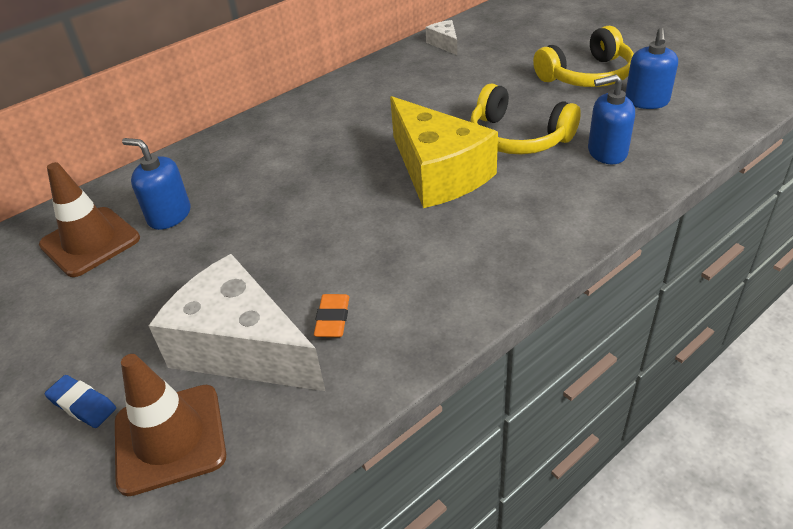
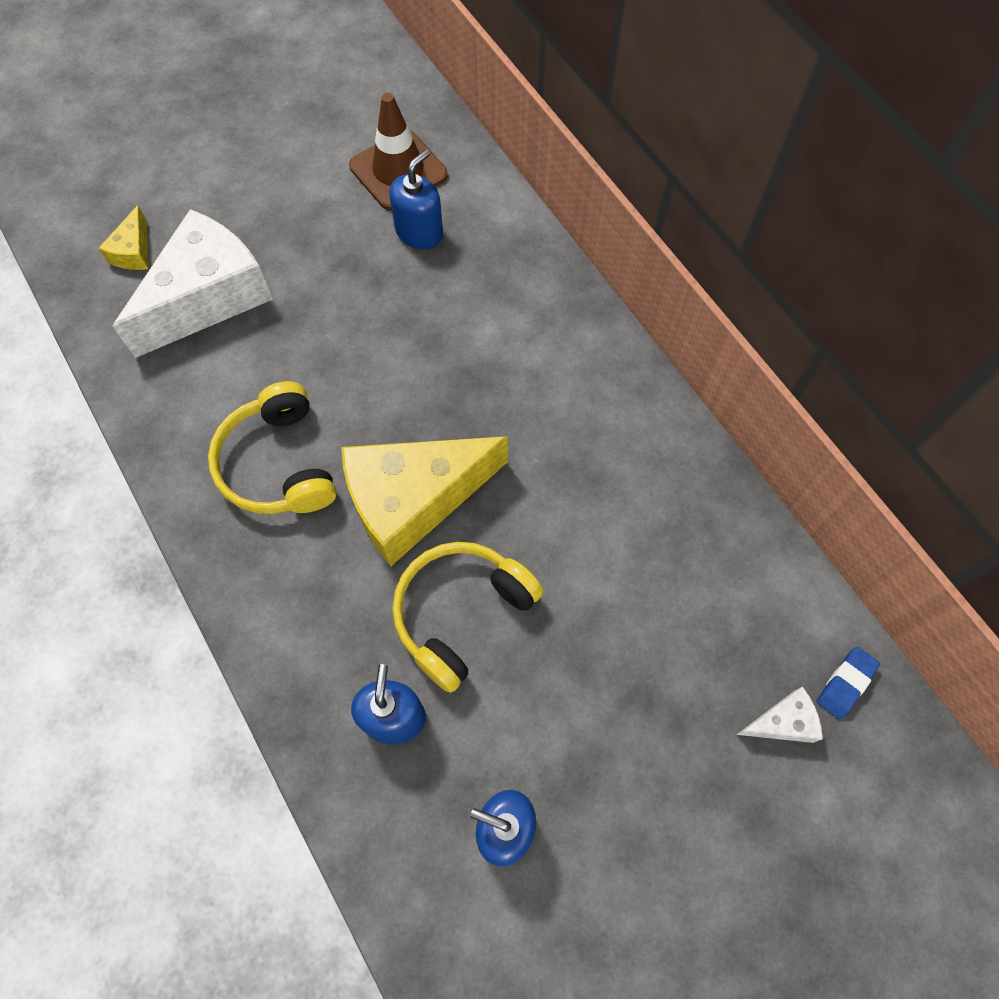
camera: 95 degrees right, 25 degrees up
blue eraser [45,375,116,428] -> blue eraser moved to [816,647,880,720]
brown traffic cone [115,354,226,496] -> yellow cheese [99,205,149,270]
orange eraser [314,294,349,337] -> none
white cheese [426,20,457,55] -> white cheese moved to [736,686,823,743]
yellow headphones [533,26,634,87] -> yellow headphones moved to [208,381,336,514]

